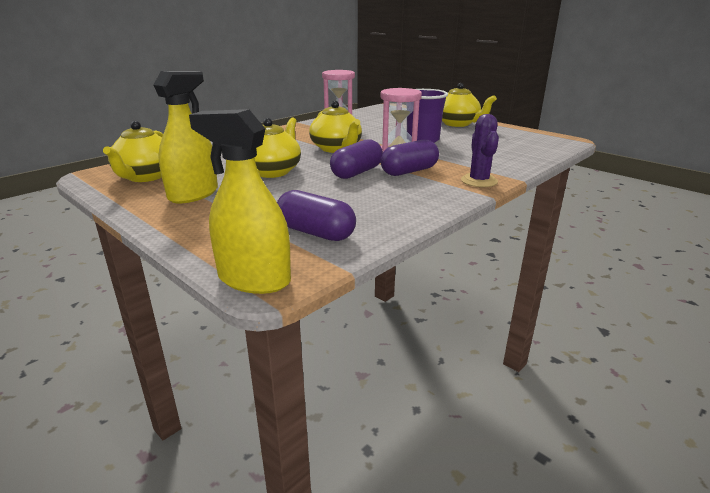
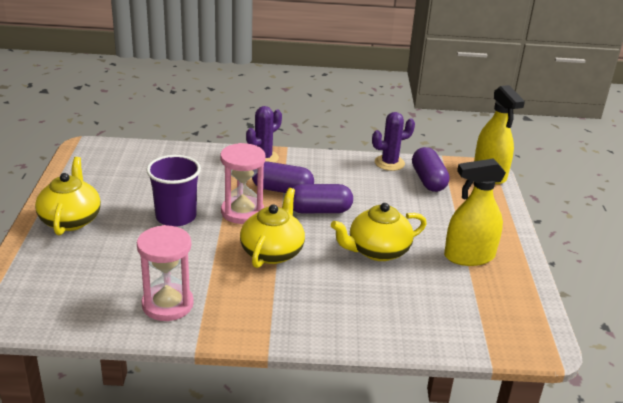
camera: 135 degrees left, 5 degrees up
yellow teapot [103,121,163,182] -> none
none -> purple cactus [372,112,415,171]

